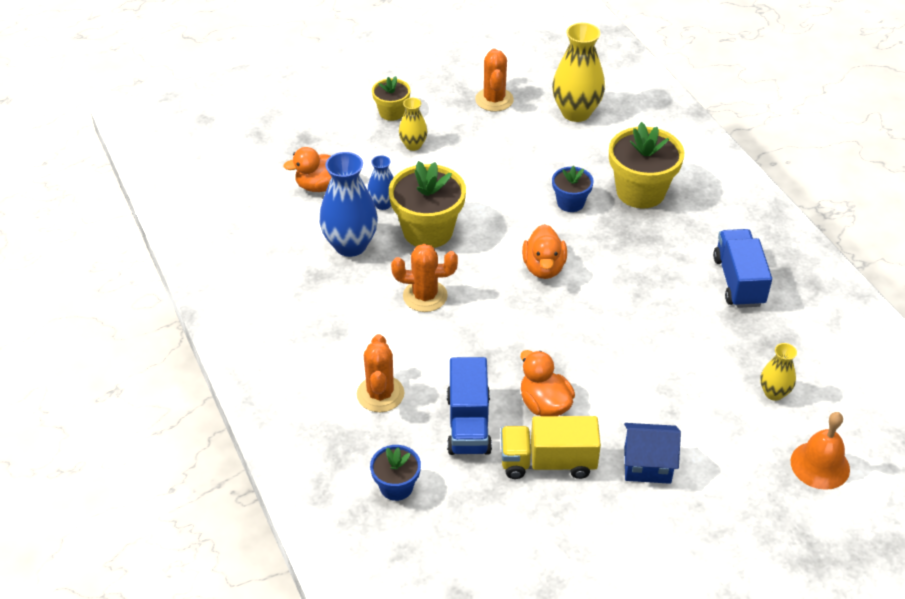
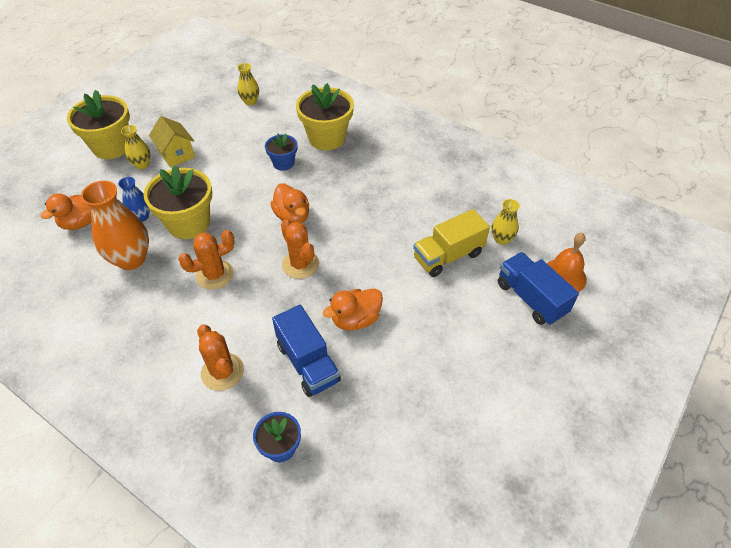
camera: 30 degrees left, 5 degrees up
blue vase [319,152,378,257] -> orange vase [81,181,149,270]
yellow flower pot [372,76,410,121] -> yellow flower pot [67,90,130,159], size x1.80
orange cactus [475,48,514,112] -> orange cactus moved to [281,219,319,279]
yellow truck [501,416,601,479] -> yellow truck moved to [413,209,490,277]
orange duck [521,350,575,416] -> orange duck turned 60 degrees counterclockwise [323,289,383,330]
yellow vase [552,23,605,122] -> yellow vase [237,63,259,105], size x0.54
blue house [624,423,681,484] -> none
blue truck [713,229,772,308] -> blue truck moved to [498,252,579,325]
none -> yellow house [149,116,195,168]

